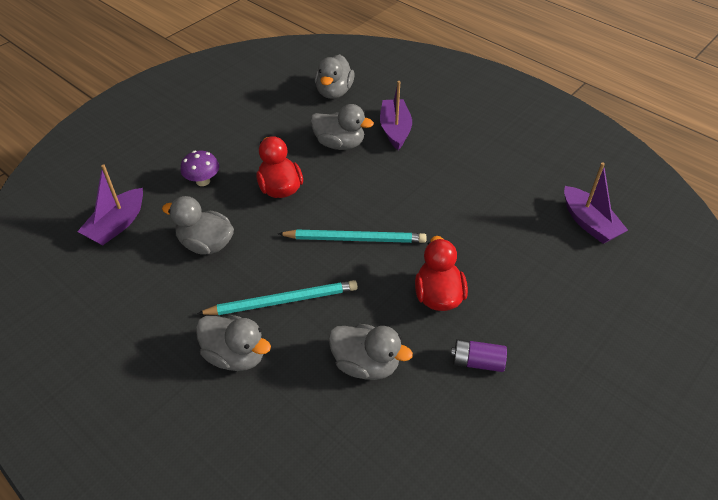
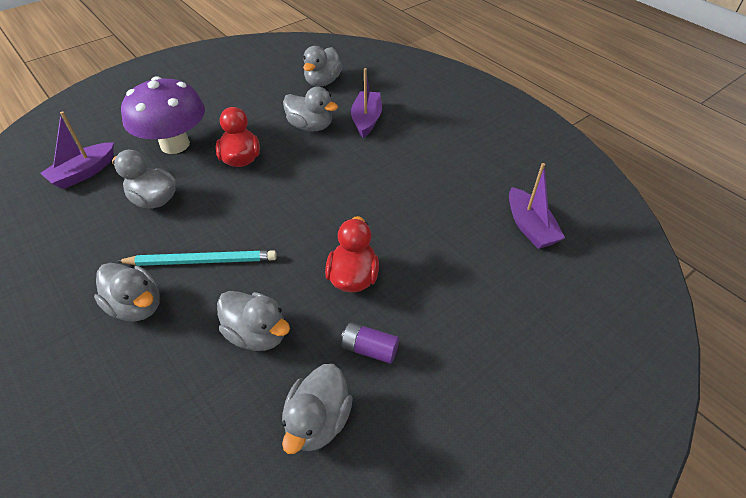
camera: 10 degrees right, 0 degrees up
purple mushroom [181,150,219,186] -> purple mushroom [121,76,205,154], size x2.17
turquoise pencil [278,229,427,243] -> none
none -> grey duck [282,364,353,454]

